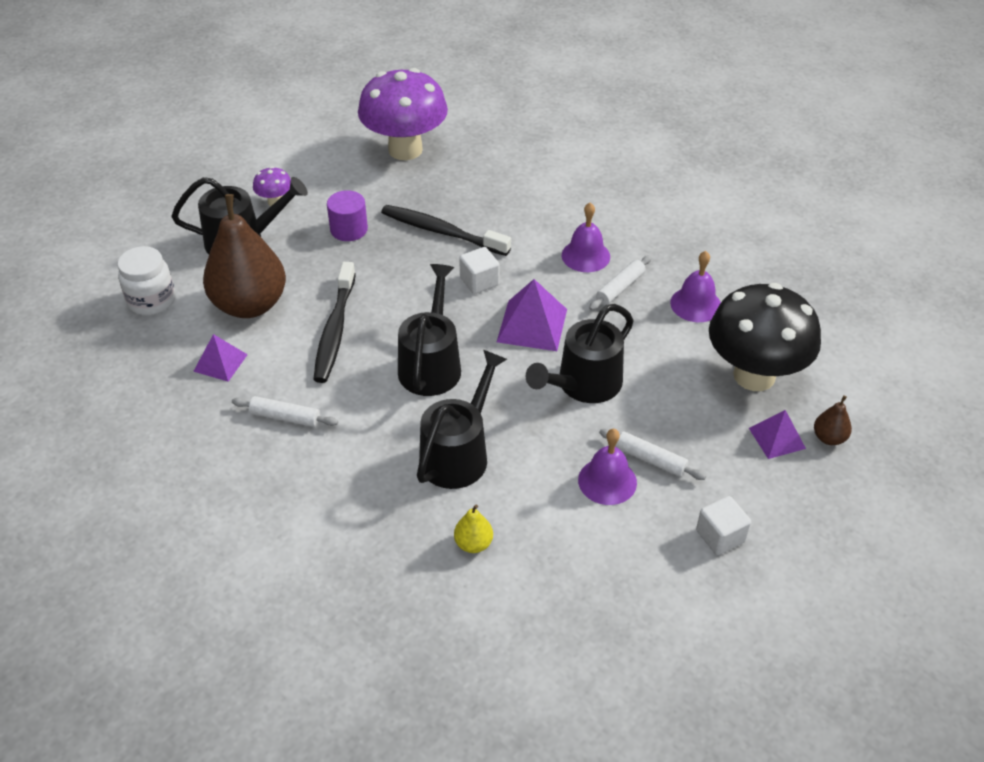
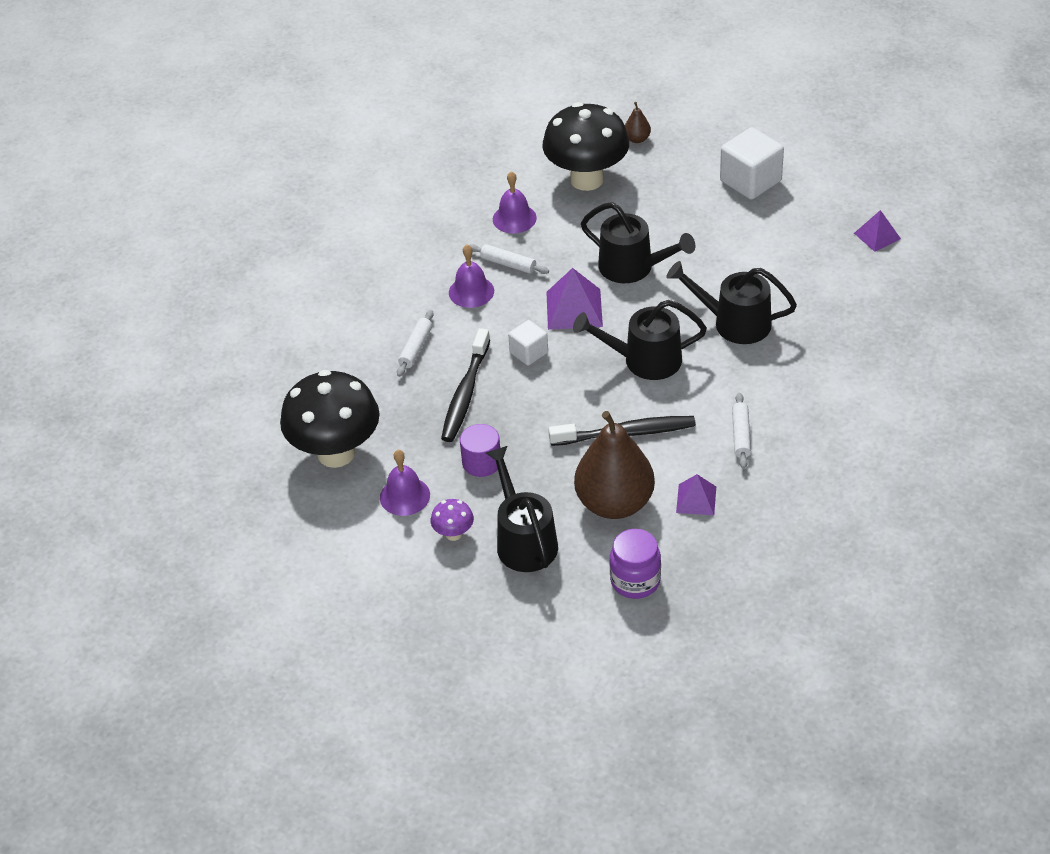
camera: 100 degrees left, 0 degrees up
white jar [118,246,175,315] -> purple jar [610,529,661,599]
purple mushroom [358,68,448,160] -> black mushroom [280,370,380,468]
yellow pear [454,504,493,553] -> none
purple bell [578,429,637,505] -> purple bell moved to [380,450,430,516]
white rolling pin [599,429,706,480] -> white rolling pin moved to [397,310,434,377]
white cube [696,496,751,555] -> white cube [720,127,784,200], size x1.72
purple pyramid [749,410,806,459] -> purple pyramid moved to [854,210,901,252]

